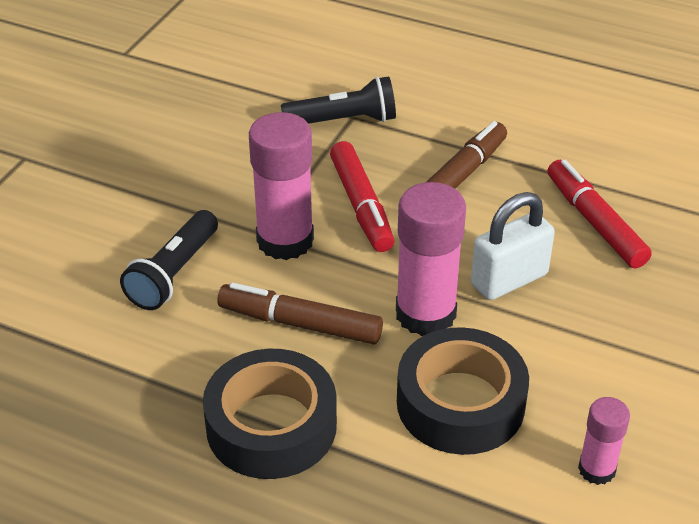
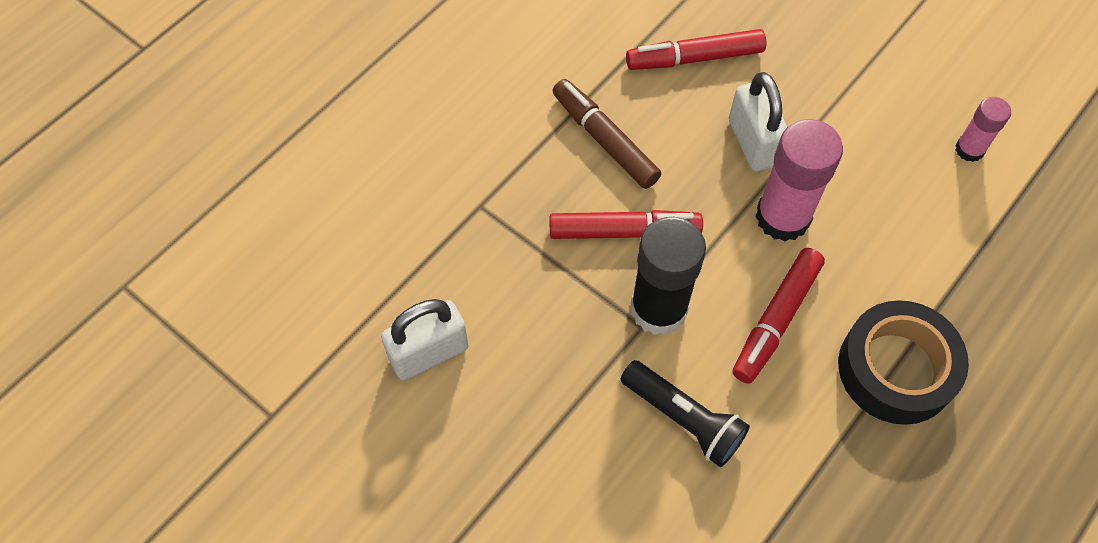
camera: 75 degrees left, 20 degrees up
brown marker [217,283,383,345] -> red marker [733,248,825,384]
pink glue stick [249,112,314,260] -> black glue stick [631,217,706,335]
black flashlight [281,76,396,124] -> none
black tape [397,327,529,455] -> none
none -> white padlock [381,299,469,380]

